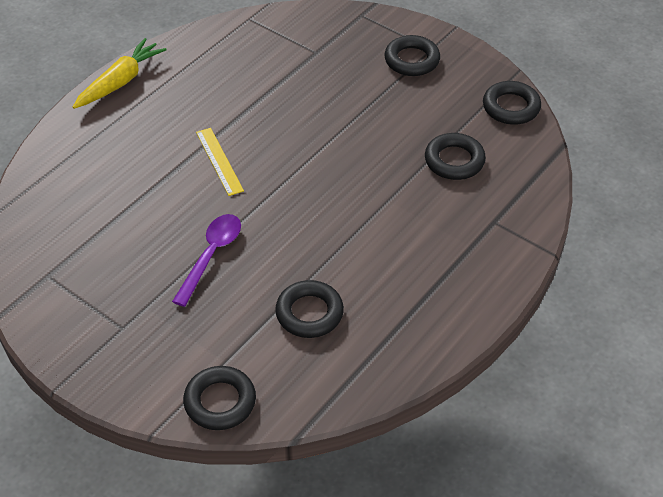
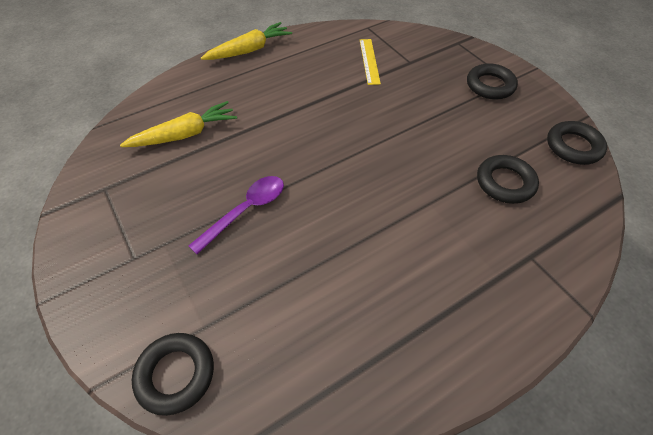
camera: 20 degrees right, 5 degrees up
yellow ruler [196,128,244,196] -> yellow ruler moved to [360,39,381,85]
black ring [275,280,344,338] -> none
none -> yellow carrot [120,101,237,147]

